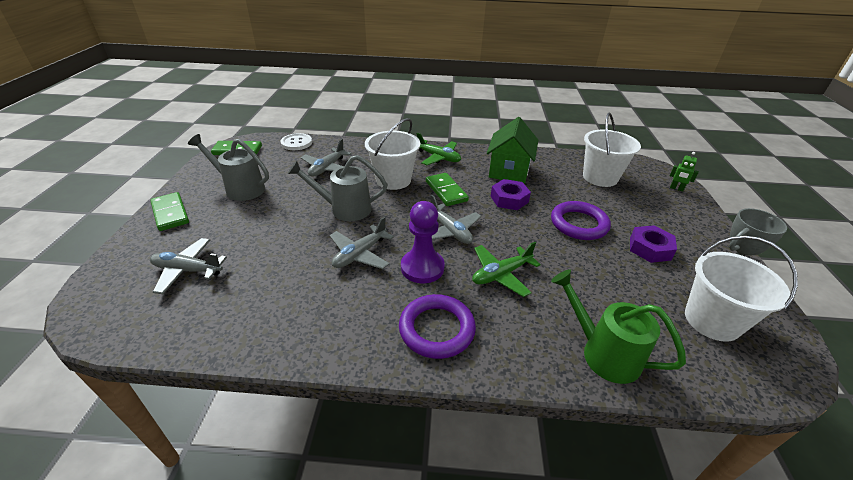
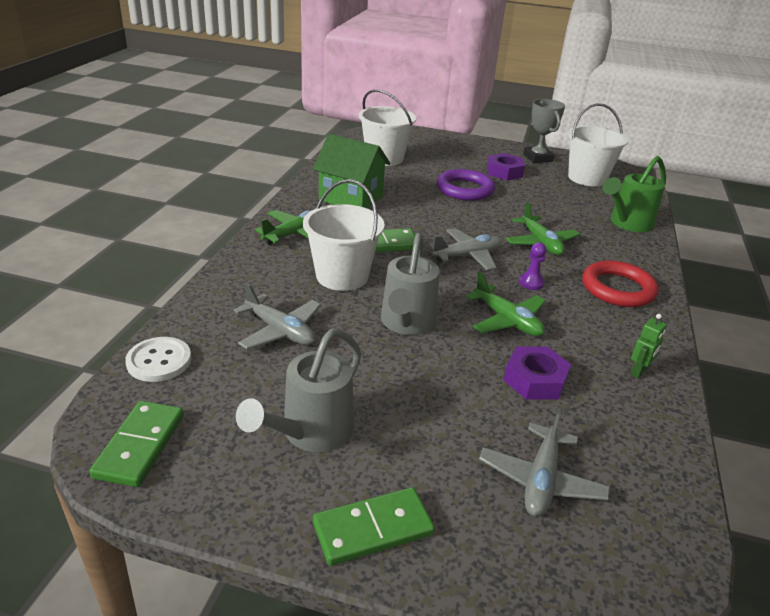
camera: 80 degrees left, 5 degrees down
grey plane [330,217,394,269] -> green plane [465,272,546,336]
purple ring [399,294,476,359] -> red ring [582,260,659,307]
purple pawn [401,201,445,283] -> purple pawn [519,243,547,290], size x0.52
purple nut [491,179,531,210] -> purple nut moved to [504,346,571,400]
green robot [670,152,699,191] -> green robot moved to [630,314,667,378]

